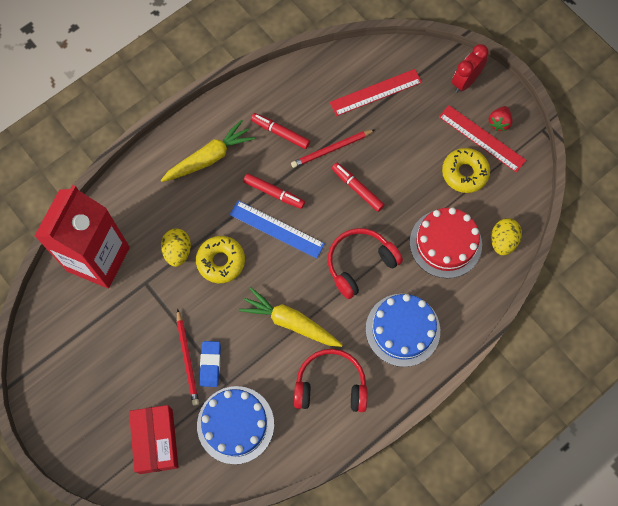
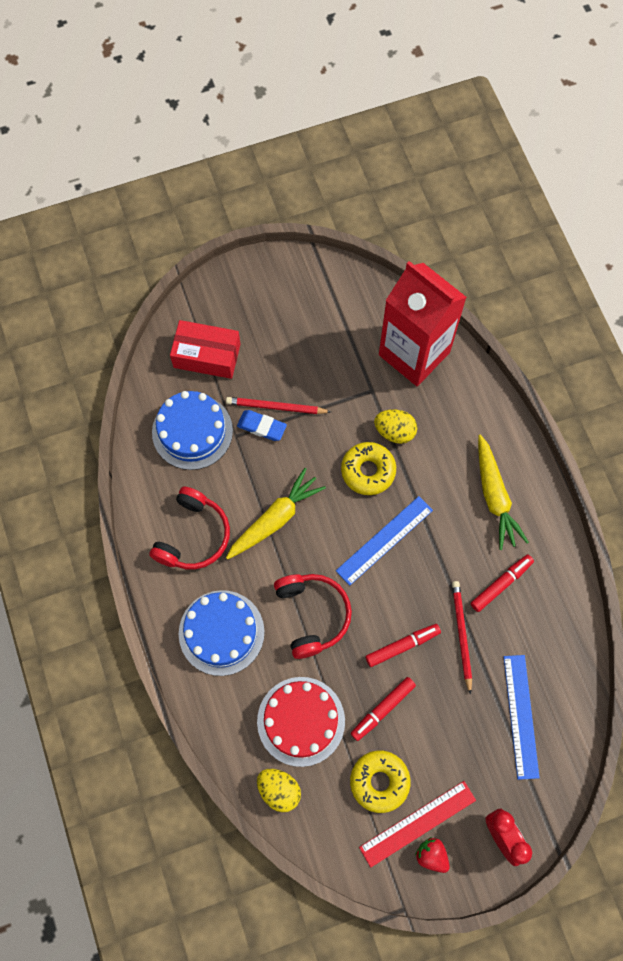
camera: 110 degrees right, 0 degrees up
red marker [243,173,305,209] -> red marker moved to [351,677,416,741]
red ruler [330,69,422,116] -> blue ruler [504,655,540,780]

